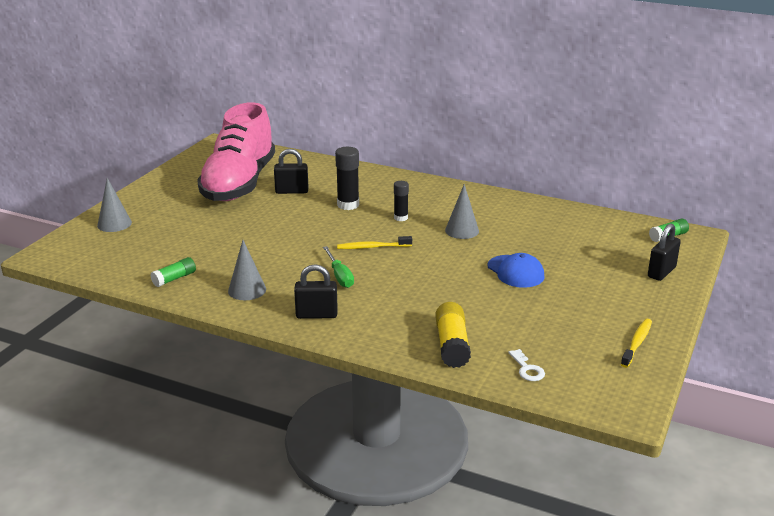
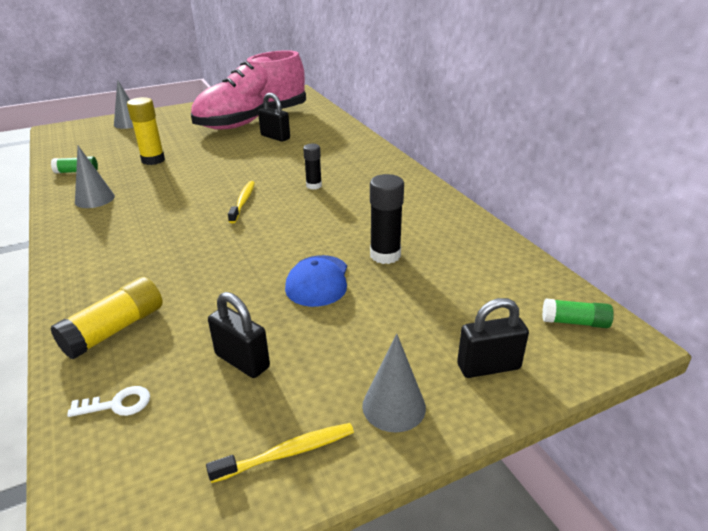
camera: 40 degrees right, 5 degrees up
black padlock [294,264,338,319] -> black padlock moved to [208,292,270,378]
green screwdriver [323,246,354,288] -> none
black glue stick [335,147,359,210] -> black glue stick moved to [370,174,404,264]
yellow toothbrush [337,236,412,249] -> yellow toothbrush turned 60 degrees clockwise [228,181,255,223]
grey cone [445,184,479,239] -> grey cone moved to [362,334,426,433]
white key [508,349,545,381] -> white key turned 120 degrees counterclockwise [67,386,150,417]
none -> yellow glue stick [127,97,165,165]

